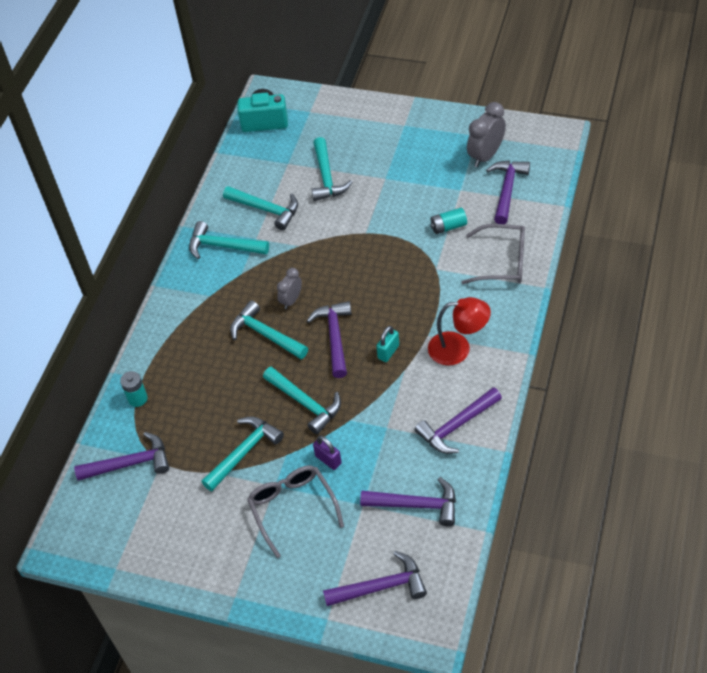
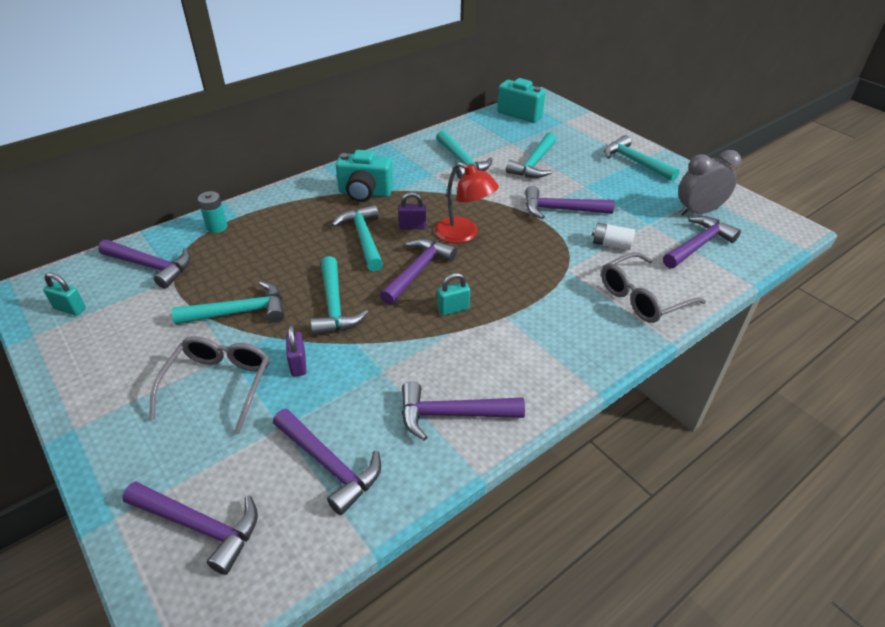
camera: 30 degrees right, 10 degrees down
turquoise hammer [189,221,269,259] -> turquoise hammer moved to [604,135,680,182]
grey clock [277,268,302,309] -> purple padlock [398,192,426,229]
red lamp [428,297,491,366] -> red lamp moved to [435,162,499,243]
turquoise battery [430,208,467,234] -> white battery [592,223,635,250]
grey glasses [461,224,525,284] -> grey glasses turned 105 degrees clockwise [601,252,706,323]
none -> turquoise padlock [43,272,86,316]
none -> turquoise camera [336,150,393,202]
none -> purple hammer [525,186,614,219]

